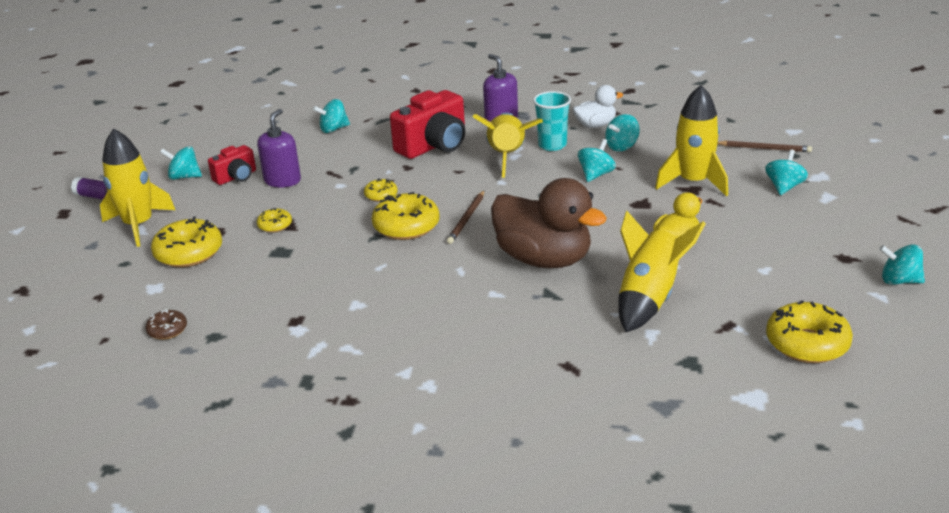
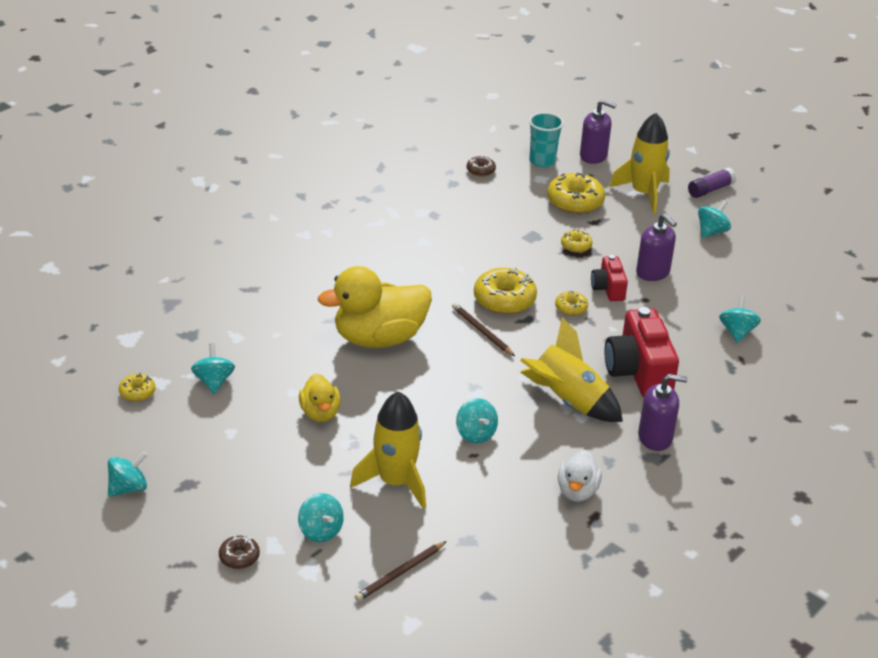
camera: 120 degrees right, 5 degrees up
red camera [208,145,256,185] -> red camera moved to [591,255,628,301]
brown duck [491,178,607,268] -> yellow duck [318,266,432,348]
turquoise cup [533,91,571,151] -> turquoise cup moved to [529,112,564,168]
turquoise spinning top [605,114,640,151] -> turquoise spinning top moved to [191,343,235,394]
yellow rocket [618,210,706,332] -> none
yellow donut [766,300,853,363] -> yellow donut [119,373,155,402], size x0.52
none -> brown donut [219,535,260,569]
none -> purple soap dispenser [580,100,616,164]

